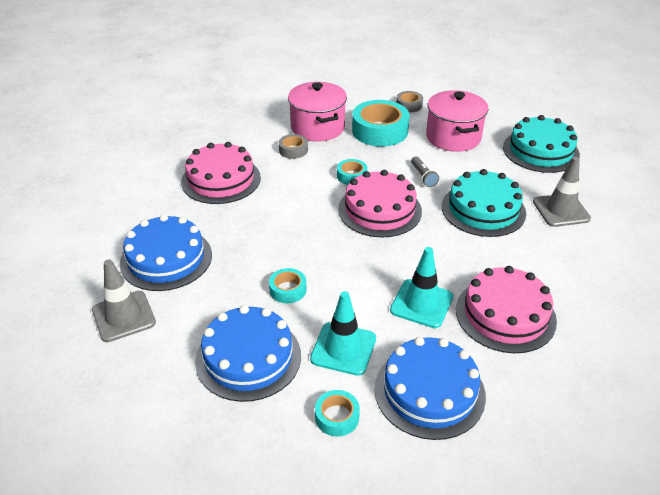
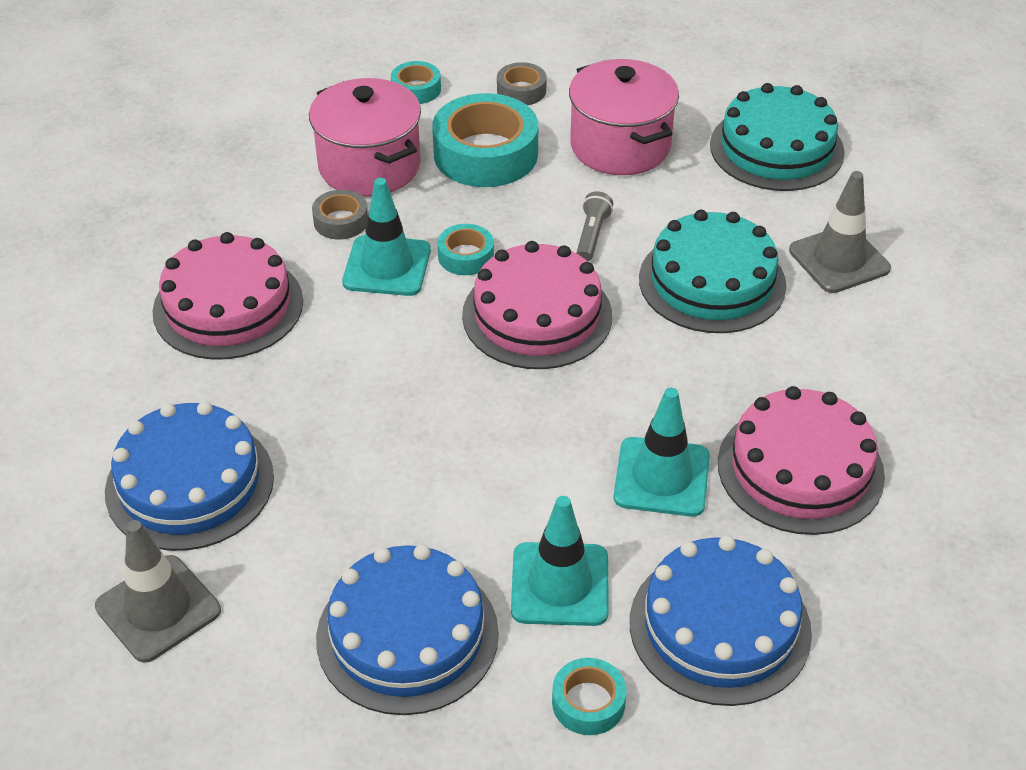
camera: 15 degrees left, 5 degrees up
turquoise tape [269,268,307,303] -> turquoise tape moved to [391,61,441,104]
grey flashlight [411,156,439,187] -> grey flashlight turned 135 degrees counterclockwise [576,191,613,261]
none -> turquoise traffic cone [342,178,431,296]

